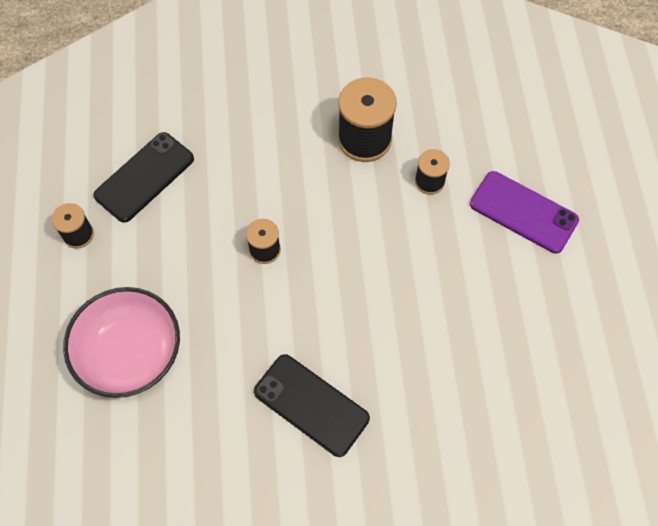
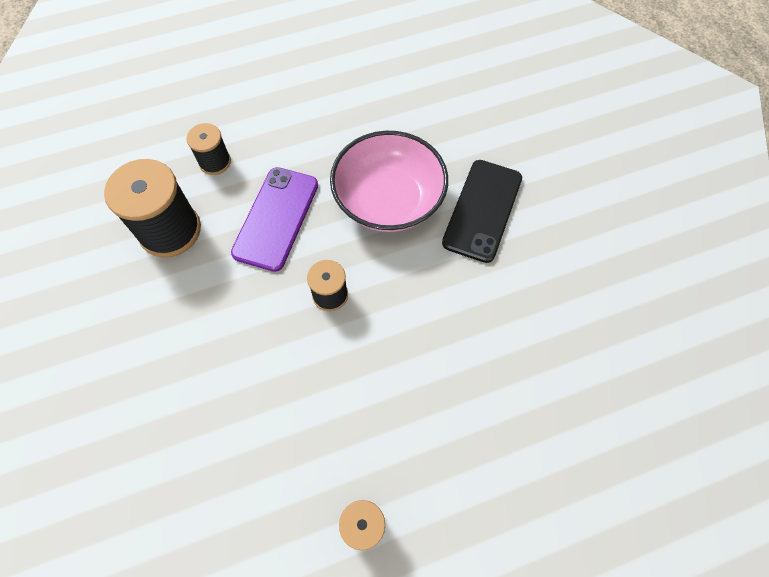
camera: 105 degrees left, 0 degrees up
pink bowl [63,287,180,398] -> pink bowl moved to [330,131,448,232]
black phone [93,132,194,223] -> none
purple phone [470,171,579,253] -> purple phone moved to [231,167,318,272]

